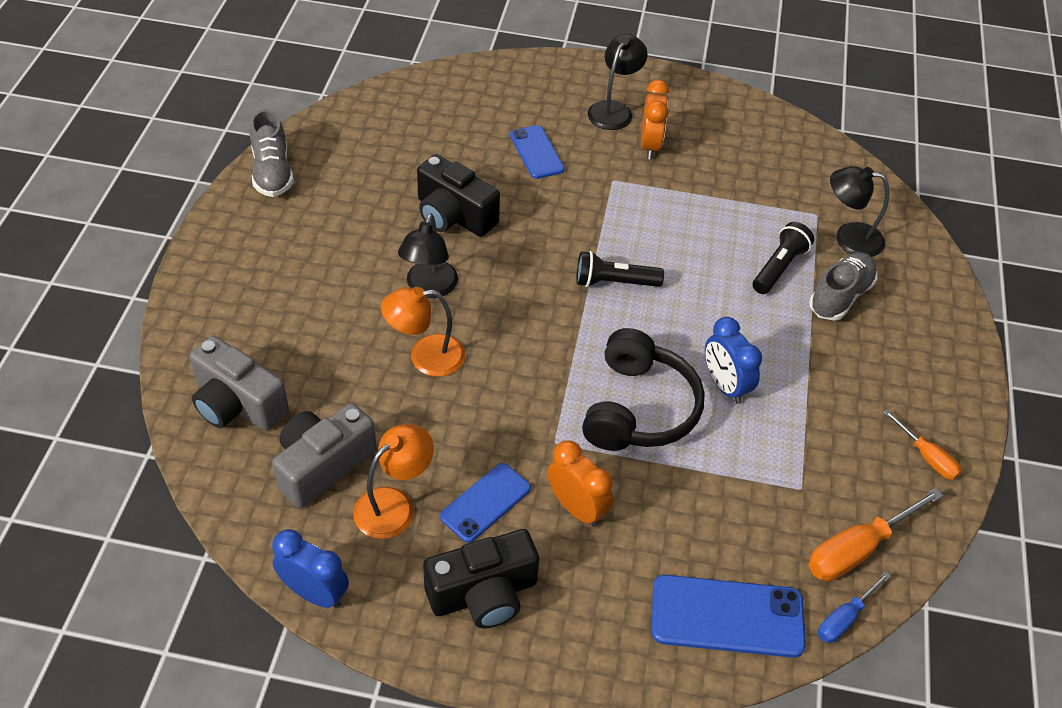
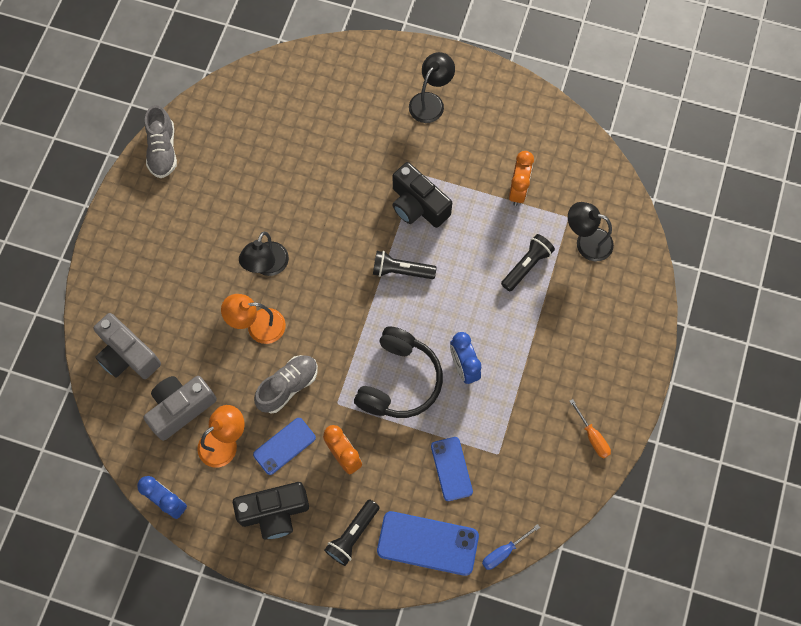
camera: 10 degrees right, 20 degrees up
black camera [417,154,500,237] -> black camera moved to [393,162,452,228]
blue phone [510,125,565,179] -> blue phone moved to [431,437,473,501]
orange clock [641,80,669,159] -> orange clock moved to [509,151,534,206]
orange screwdriver [808,488,943,581] -> none
grey shoe [809,253,877,320] -> grey shoe moved to [254,355,318,413]
none -> black flashlight [324,499,379,566]

